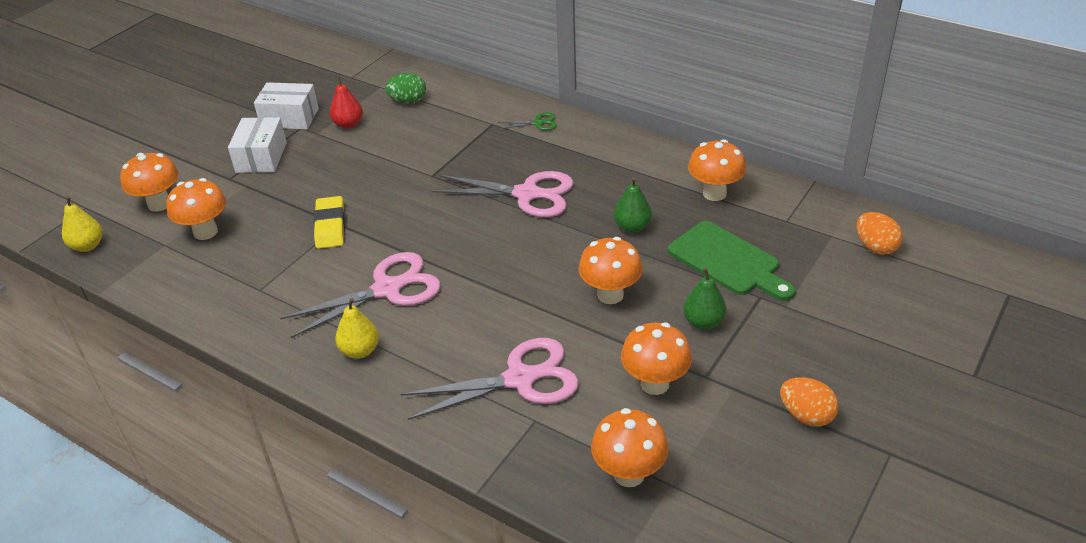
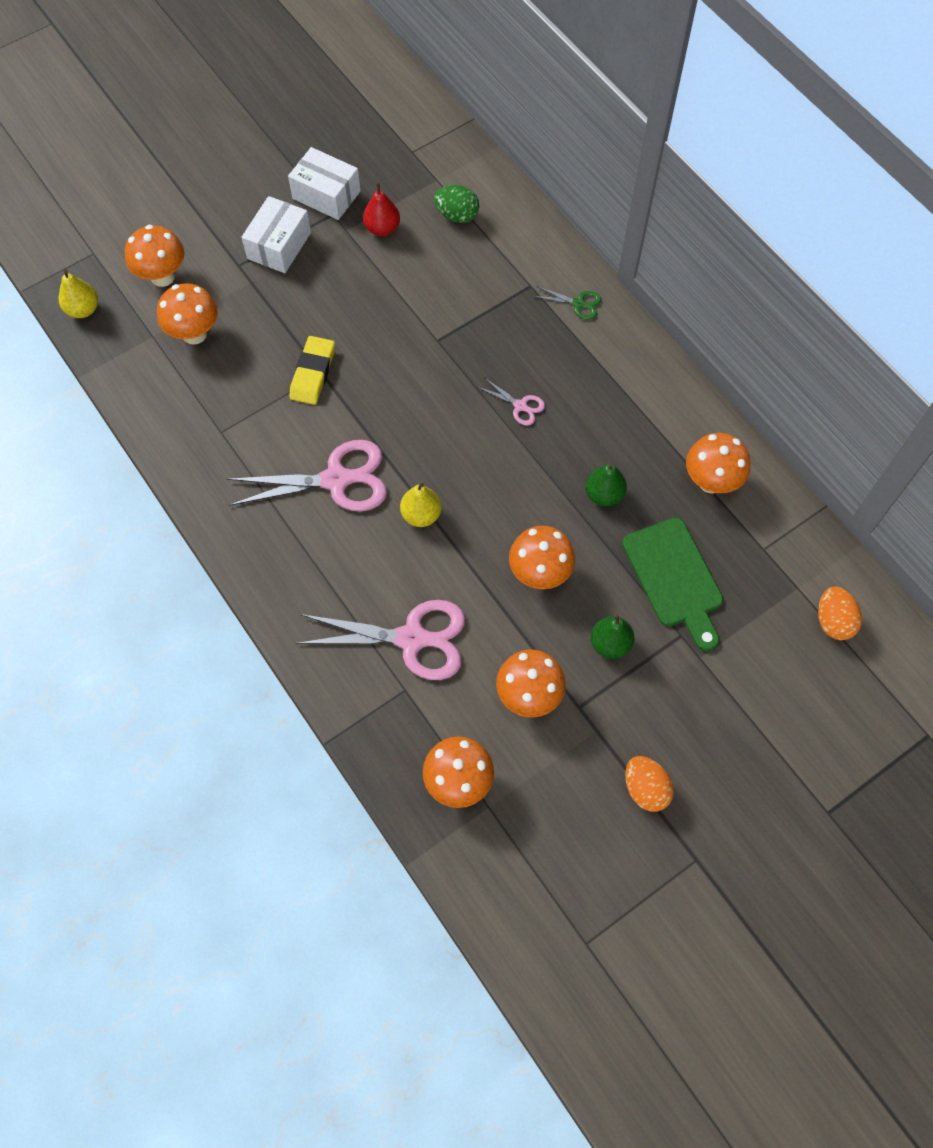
camera: 20 degrees right, 25 degrees up
yellow pear [335,298,379,359] -> yellow pear moved to [400,483,441,527]
pink scissors [431,171,574,217] -> pink scissors [478,378,545,426], size x0.46

